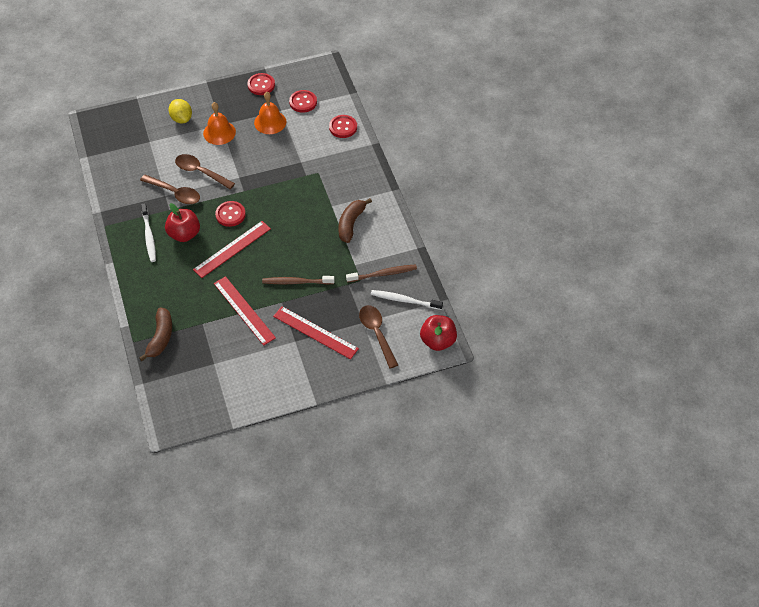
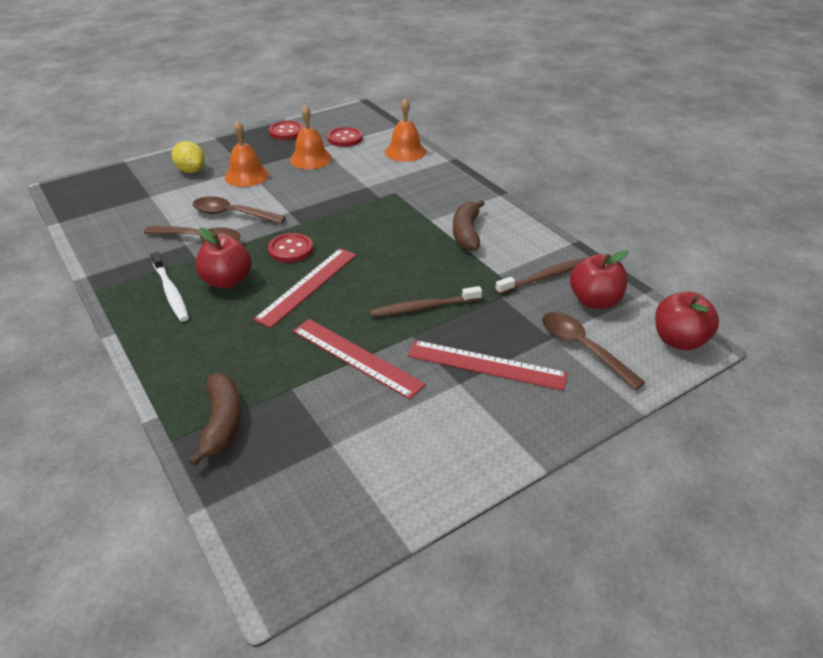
camera: 15 degrees left, 15 degrees down
red button [329,115,357,138] -> orange bell [385,98,426,162]
white toothbrush [371,290,443,310] -> red apple [570,250,629,309]

